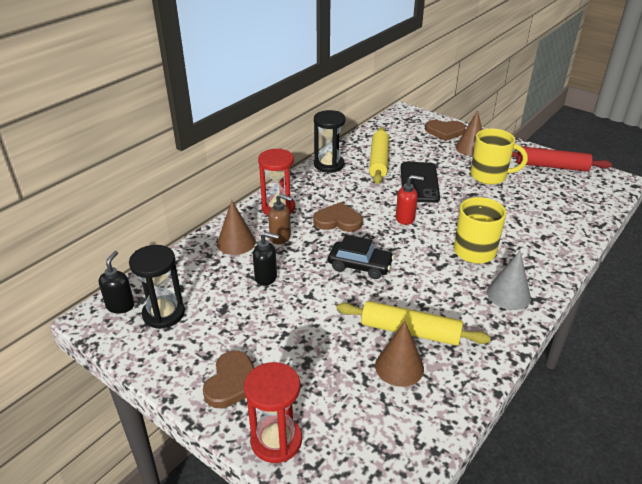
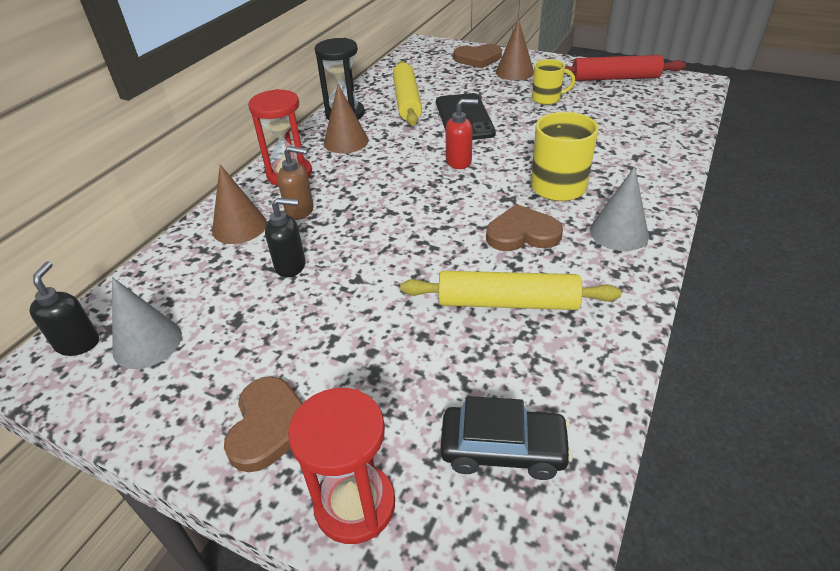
camera: 10 degrees left, 5 degrees up
black hourglass [129,245,185,329] -> grey cone [112,277,182,369]
brown heart [313,202,363,232] -> brown heart moved to [486,204,563,251]
black car [328,235,394,279] -> black car moved to [440,396,572,480]
brown cone [375,321,424,387] -> brown cone moved to [324,84,369,153]
yellow mug [470,129,528,185] -> yellow mug [532,59,575,105], size x0.63

